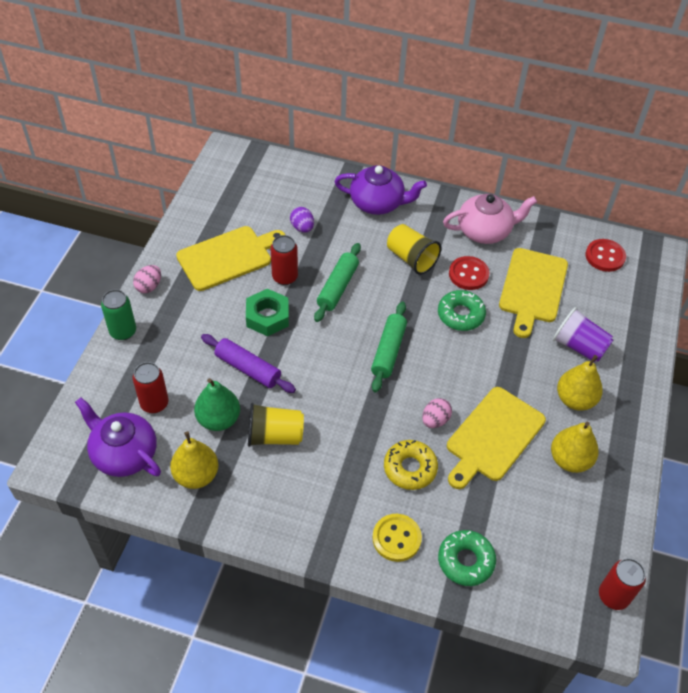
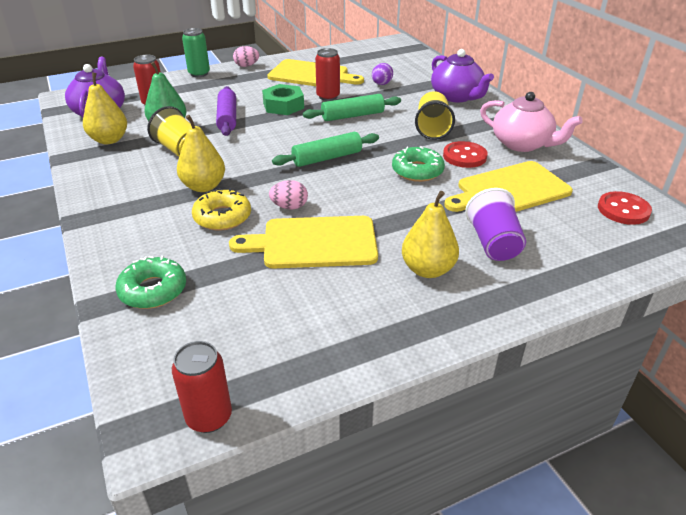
camera: 50 degrees right, 15 degrees down
yellow button [372,514,422,562] -> none
yellow pear [551,422,598,473] -> yellow pear moved to [177,115,225,192]

